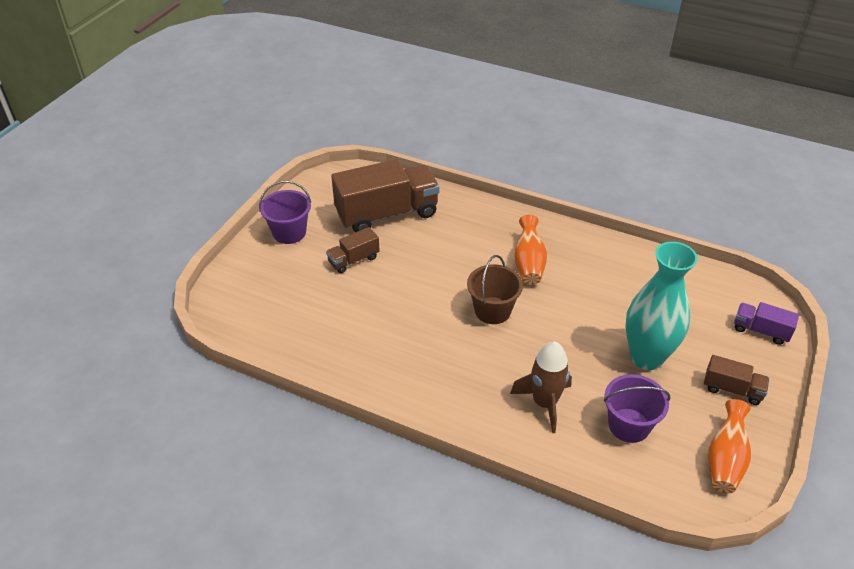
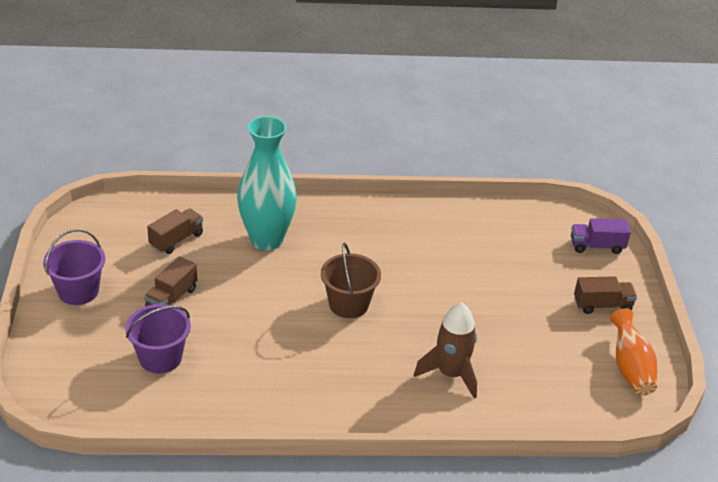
camera: 30 degrees left, 5 degrees down
brown truck [331,159,440,232] -> brown truck [147,208,203,254], size x0.48
orange vase [514,214,547,285] -> none
purple bucket [604,374,671,443] -> purple bucket moved to [125,304,191,374]
turquoise vase [625,242,698,370] -> turquoise vase moved to [237,116,297,251]

